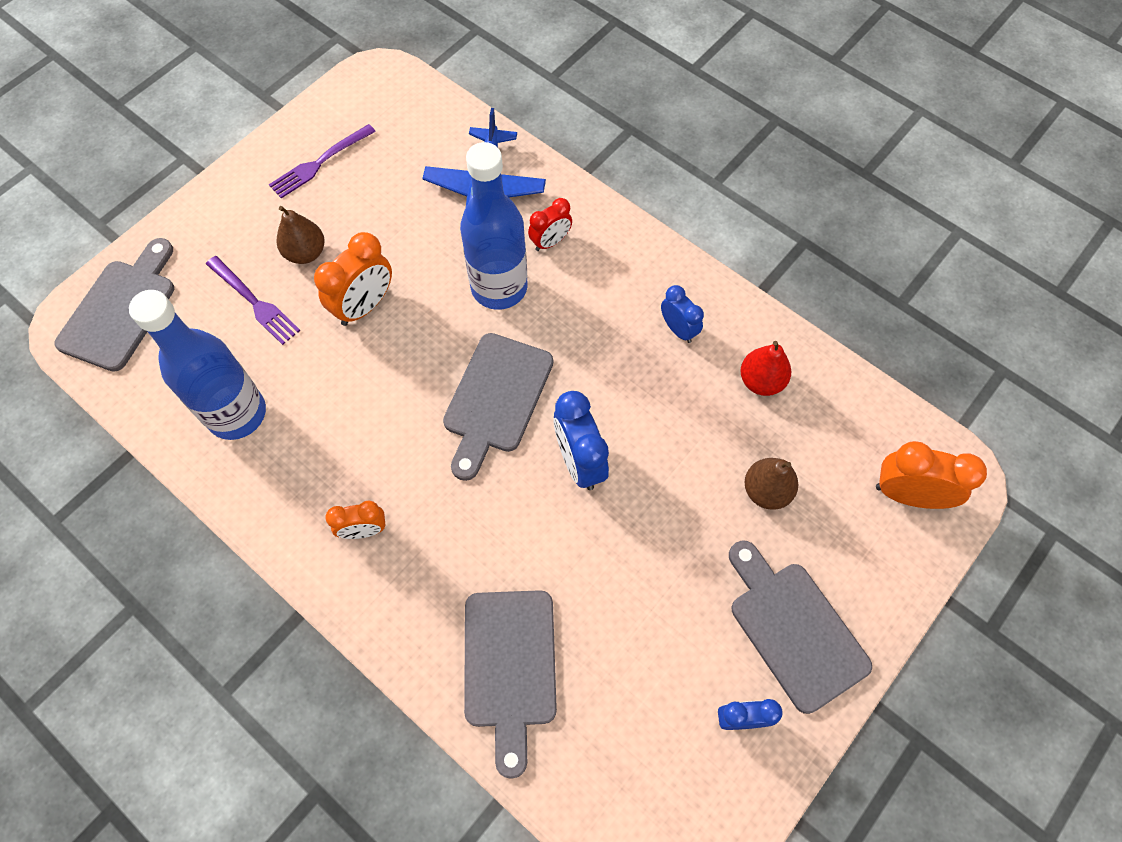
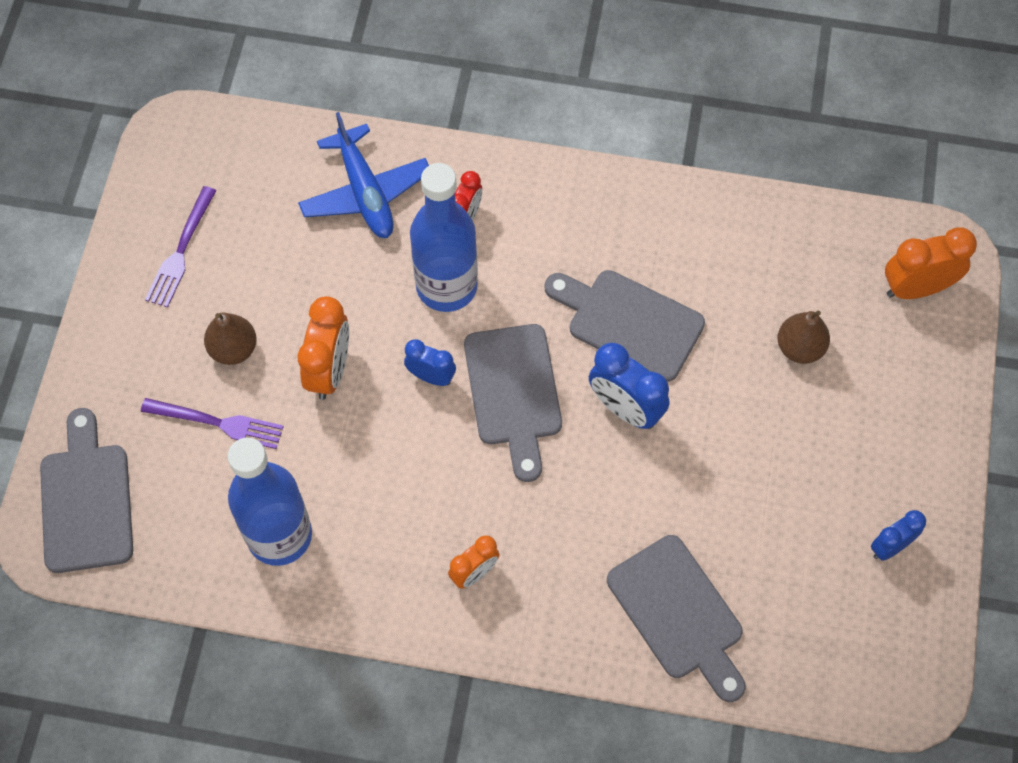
camera: 30 degrees left, 0 degrees up
blue clock [661,285,704,343] -> blue clock moved to [404,339,456,386]
grey cutting board [729,540,872,714] -> grey cutting board moved to [544,270,705,382]
red pear [740,341,791,396] -> none

